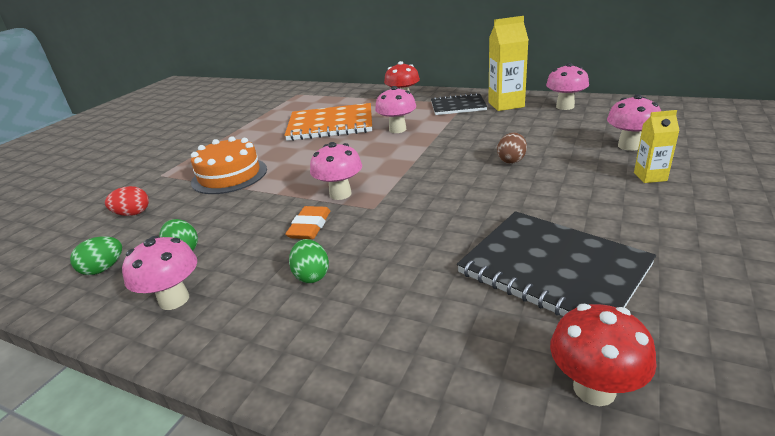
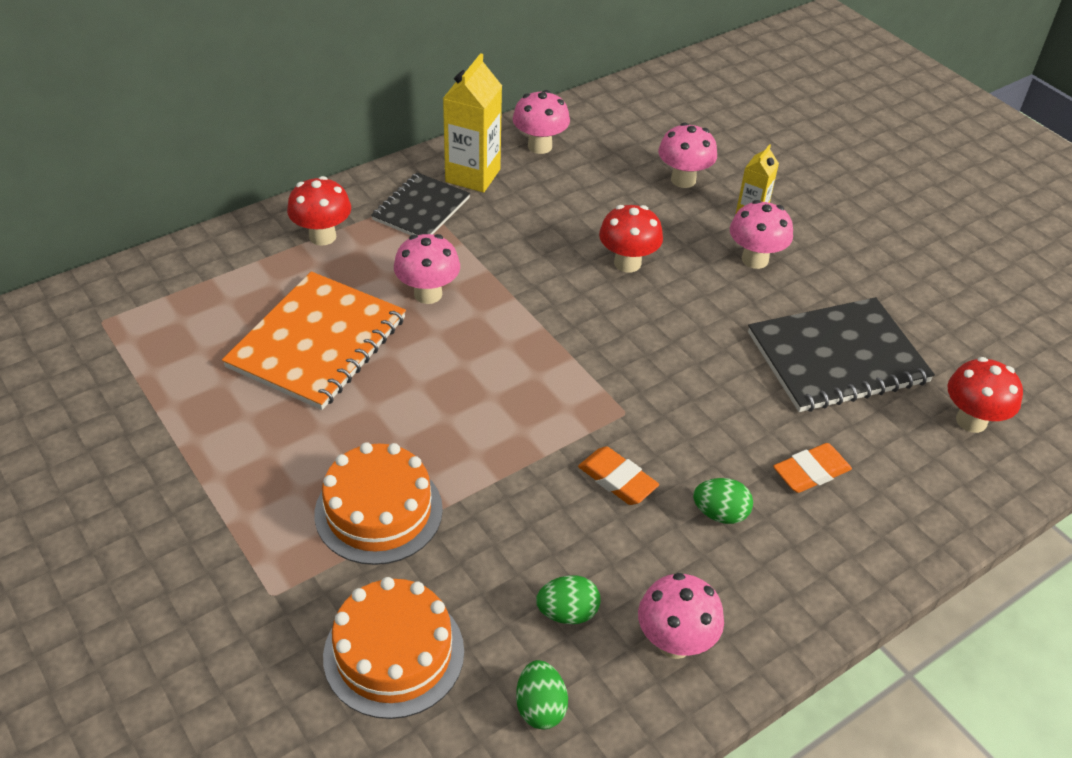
camera: 65 degrees left, 15 degrees up
red egg [105,186,149,216] -> orange cake [323,577,464,719]
pink mushroom [310,142,362,200] -> pink mushroom moved to [730,200,793,269]
brown egg [497,132,527,164] -> red mushroom [599,205,663,272]
none -> orange eraser [773,443,852,493]

